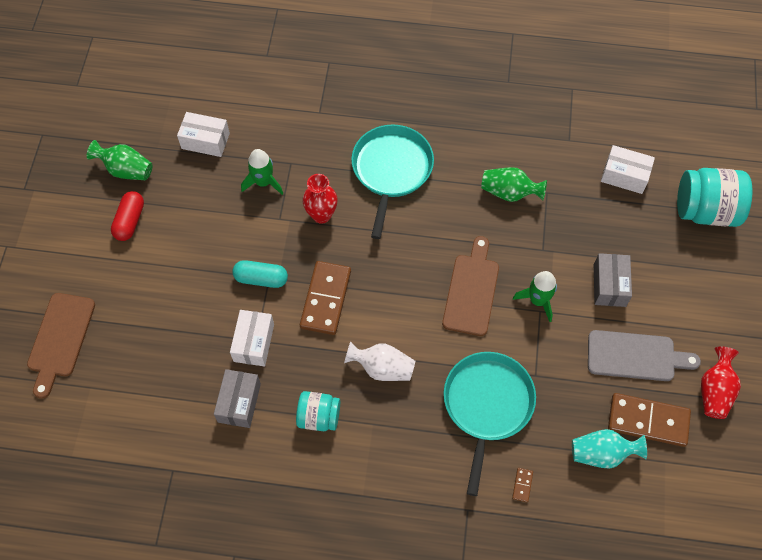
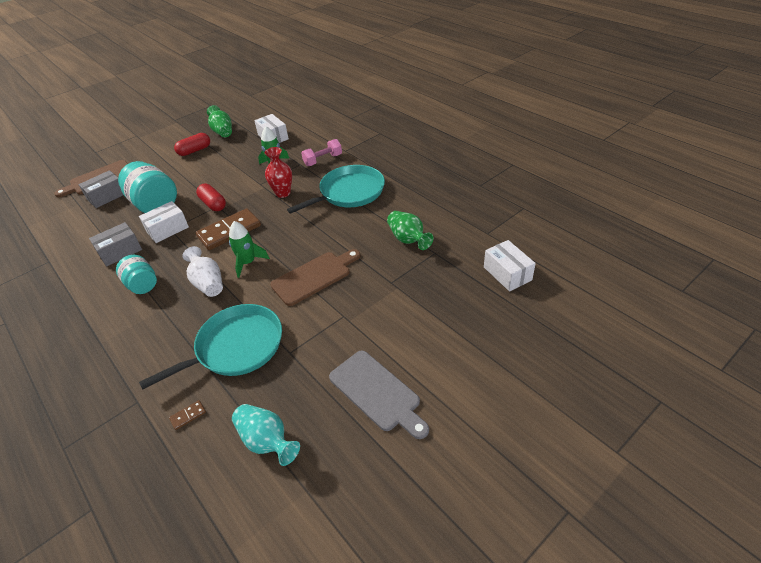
camera: 45 degrees right, 20 degrees down
turquoise capsule [232,260,288,288] -> red capsule [196,184,226,211]
green rocket [513,271,557,322] -> green rocket moved to [229,221,270,278]
grey box [594,253,632,307] -> grey box moved to [79,170,123,208]
brown domino [608,393,691,447] -> none
turquoise jar [677,168,752,227] -> turquoise jar moved to [118,161,177,213]
red vase [701,347,741,419] -> none
none -> pink dumbbell [301,139,342,166]

